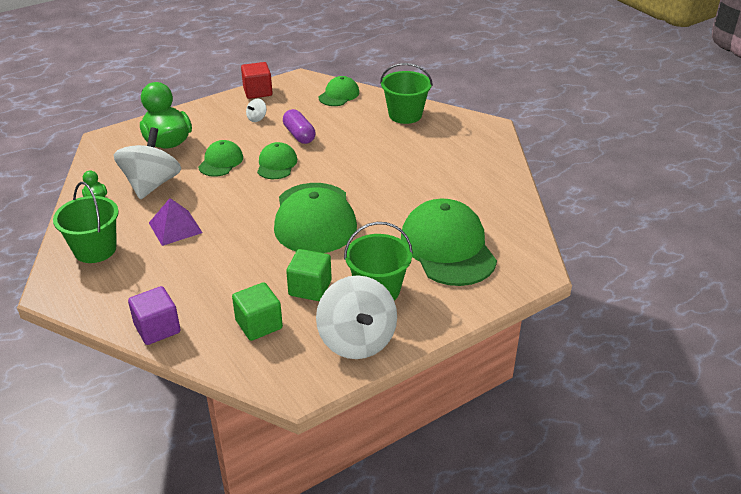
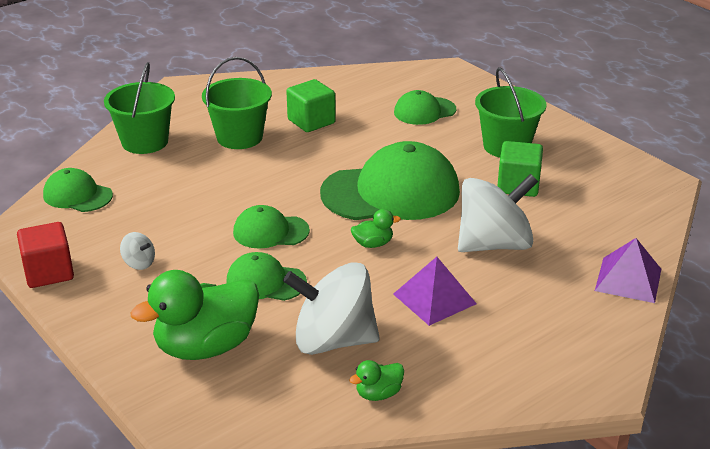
camera: 95 degrees left, 5 degrees down
green bucket [53,182,119,263] -> green bucket moved to [202,57,272,149]
purple cube [128,286,181,345] -> purple pyramid [595,238,661,303]
green cube [232,282,283,341] -> green cube moved to [286,79,336,132]
purple capsule [283,109,315,144] -> none
white spinning top [316,275,397,359] -> white spinning top moved to [458,174,538,252]
green cap [401,199,497,286] -> green cap [394,90,456,125], size x0.52
none -> green duck [351,209,401,248]

